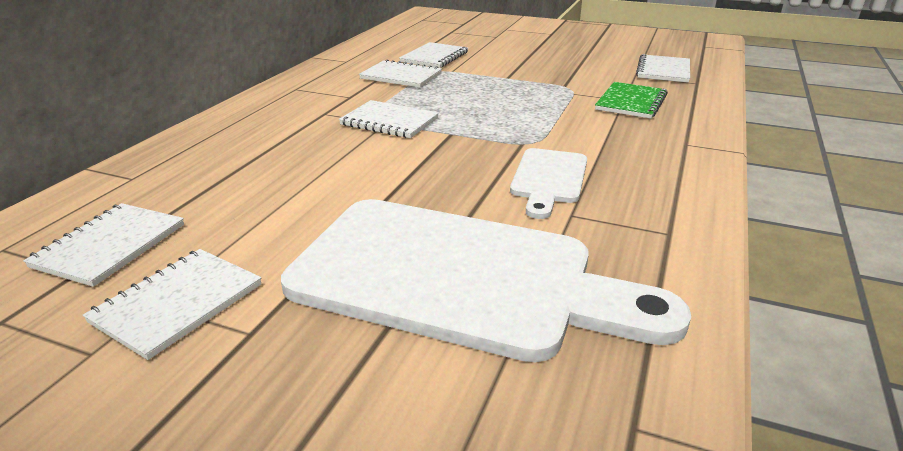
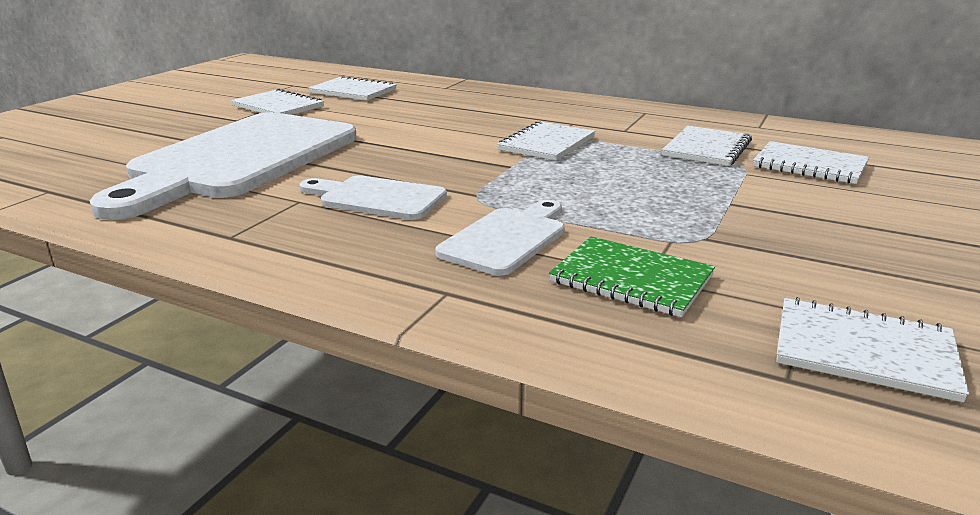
camera: 95 degrees right, 5 degrees down
none -> white cutting board [435,200,565,276]

